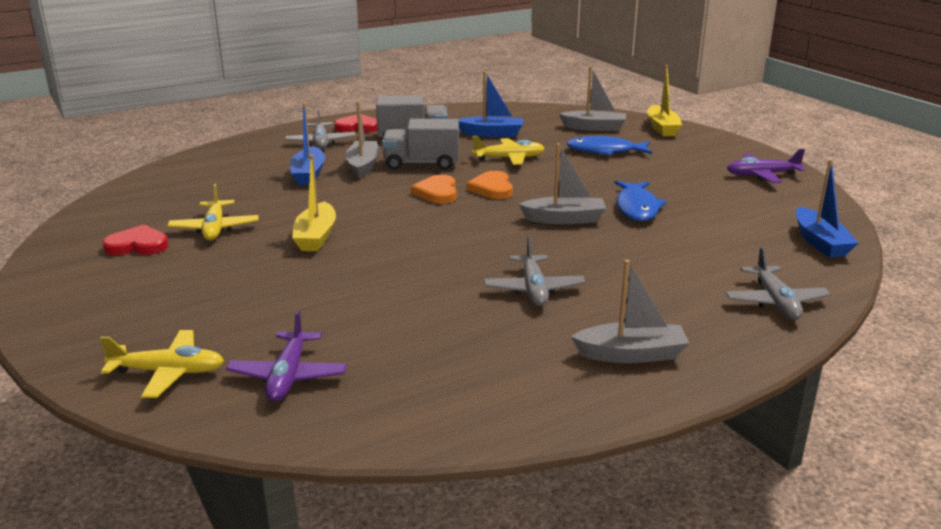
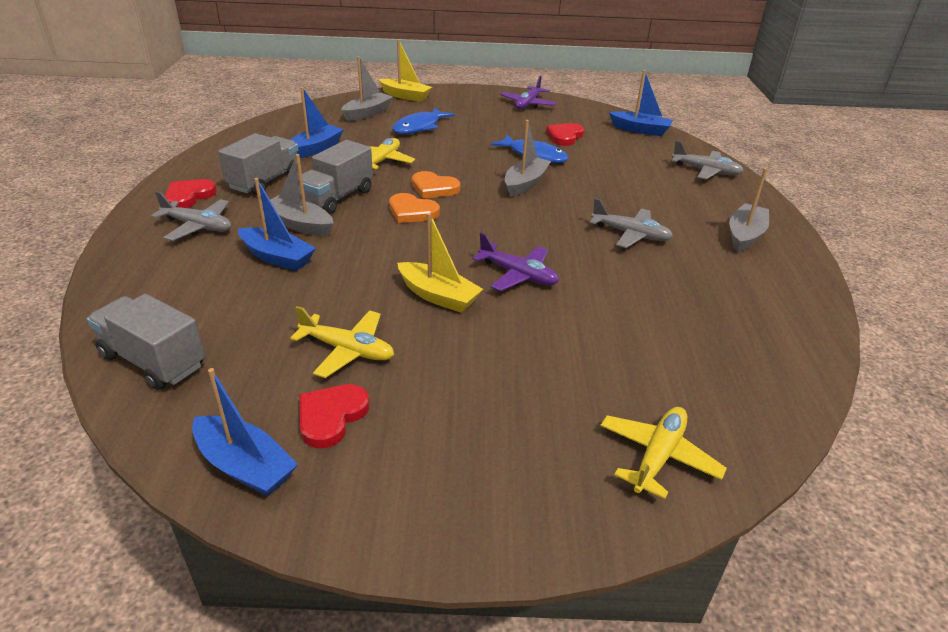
camera: 60 degrees left, 10 degrees up
purple plane [226,310,347,402] -> purple plane moved to [473,233,559,291]
none -> grey truck [87,294,205,390]
none -> blue boat [192,368,298,496]
none -> red heart [546,123,584,146]

